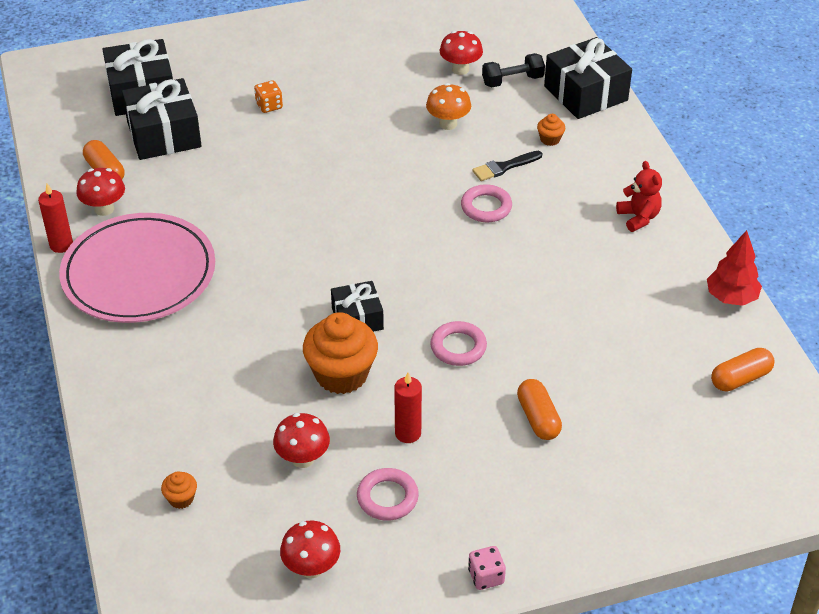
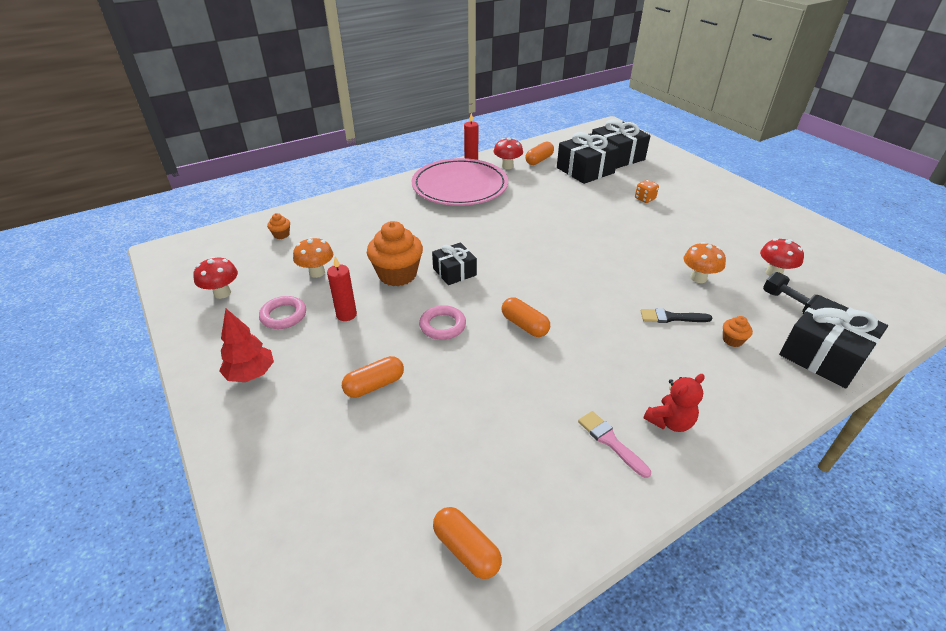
camera: 75 degrees right, 5 degrees down
red mushroom [273,413,330,468] -> orange mushroom [293,237,333,278]
pink ring [461,184,512,222] -> none
pink dice [468,546,506,590] -> none
black brush [472,151,542,181] -> black brush turned 45 degrees counterclockwise [641,308,712,323]
red tree [707,230,762,306] -> red tree moved to [219,309,274,382]
none -> orange capsule [502,297,550,337]
none -> pink brush [578,411,651,478]

